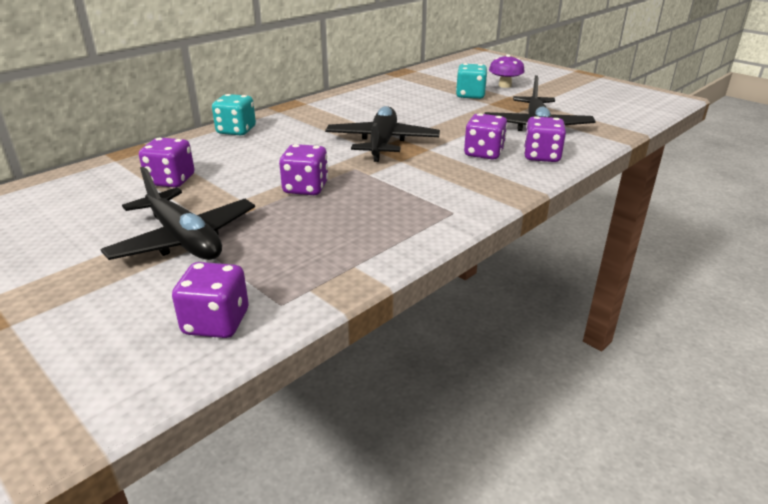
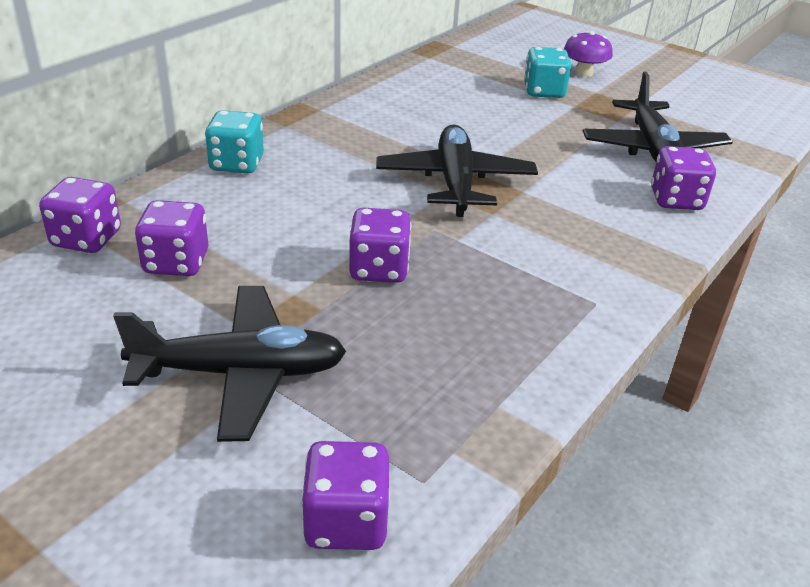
camera: 10 degrees left, 5 degrees up
black plane [100,166,255,260] -> black plane turned 45 degrees counterclockwise [113,286,347,442]
purple dice [464,113,507,160] -> purple dice moved to [39,177,121,253]

